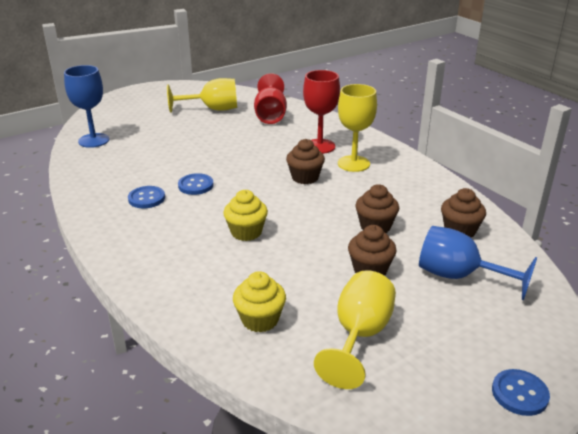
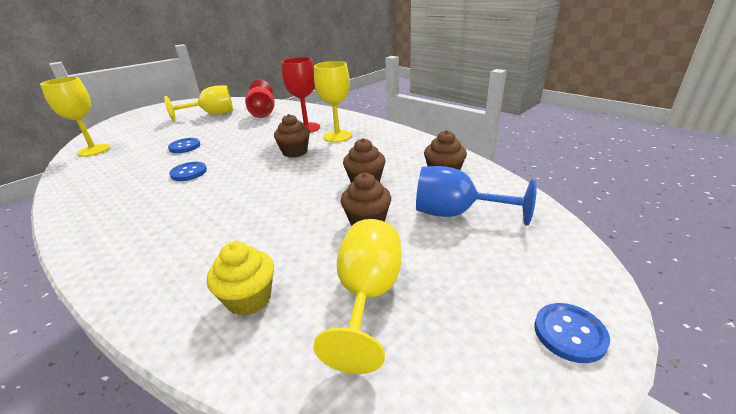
camera: 10 degrees left, 0 degrees up
blue goblet [64,65,110,148] -> yellow goblet [40,77,110,157]
blue button [128,186,165,208] -> blue button moved to [168,138,200,153]
yellow cupcake [223,190,268,241] -> none

